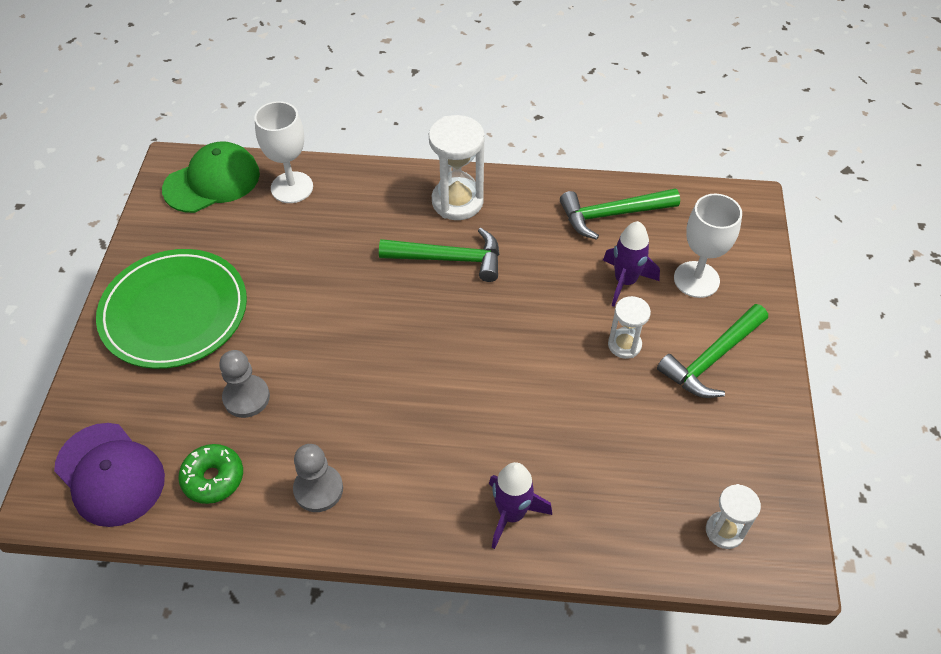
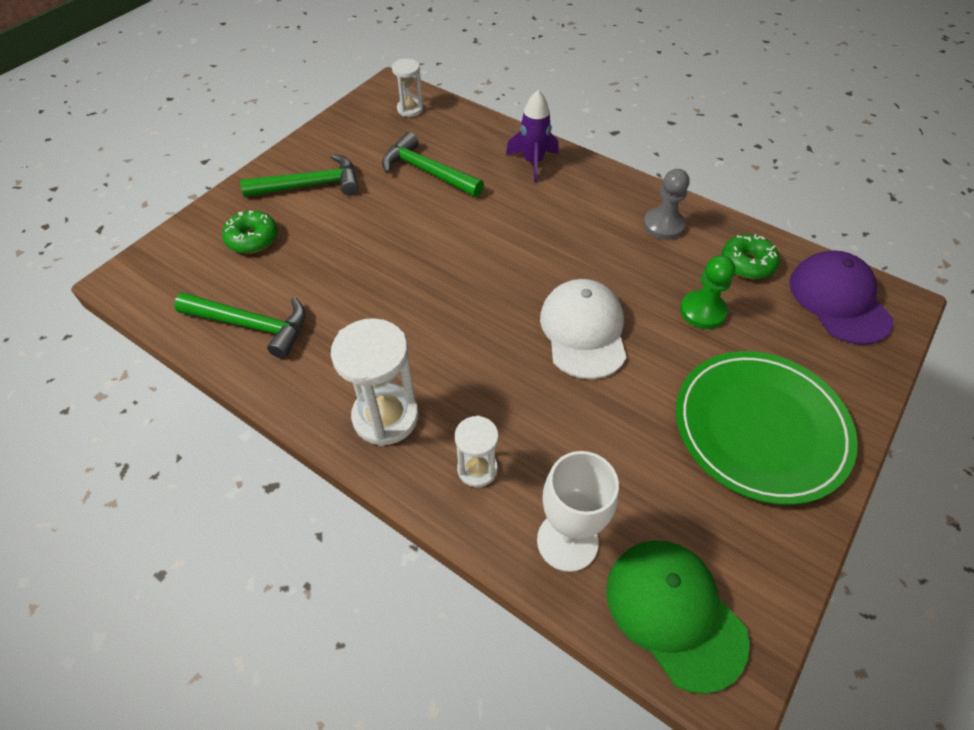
camera: 150 degrees left, 0 degrees up
green cap [162,141,260,213] -> green cap turned 60 degrees clockwise [607,540,750,694]
grey pawn [219,350,270,418] -> green pawn [680,255,735,329]
green hammer [379,228,499,282] -> green hammer moved to [382,132,484,197]
purple rocket [603,221,660,307] -> none
white hourglass [608,296,651,359] -> white hourglass moved to [455,416,499,487]
white goblet [674,194,742,298] -> green donut [222,210,278,253]
none -> white cap [540,279,627,379]

